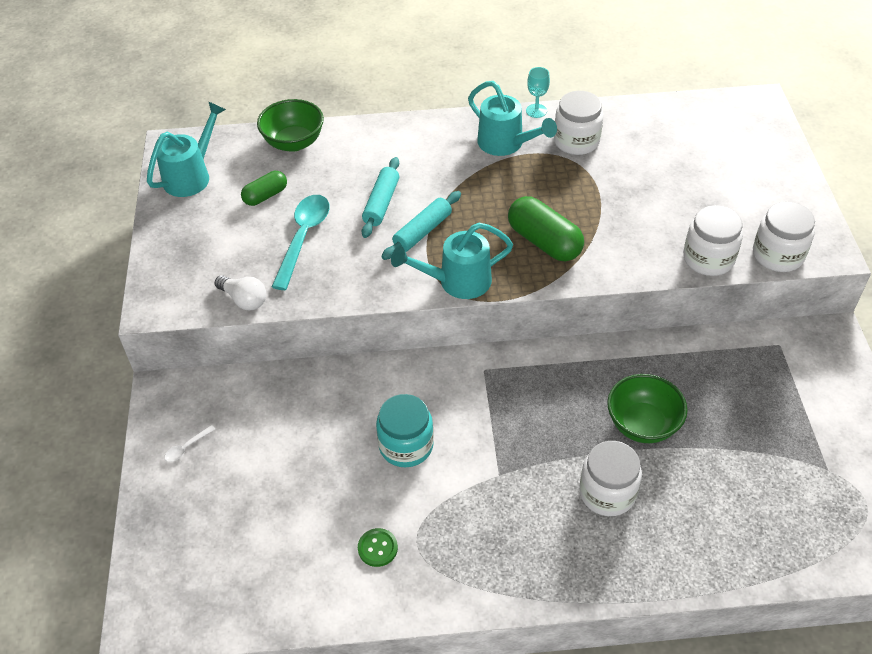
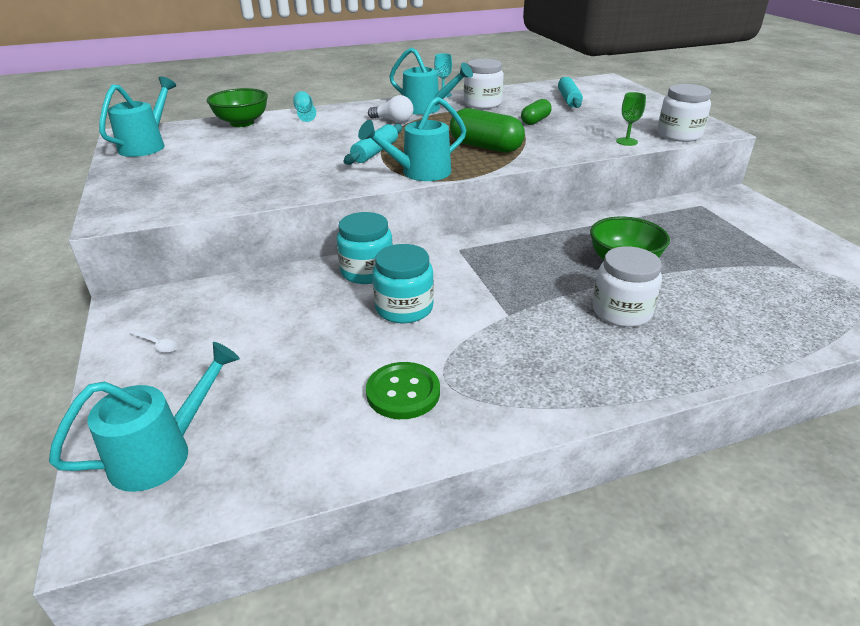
camera: 15 degrees left, 15 degrees down
white spoon [164,425,215,462] -> white spoon turned 90 degrees counterclockwise [129,329,178,353]
white light bulb [215,275,266,310] -> white light bulb moved to [368,95,413,123]
green capsule [241,171,287,206] -> green capsule moved to [521,99,552,125]
turquoise spoon [272,195,330,290] -> none
green button [358,528,398,567] -> green button [366,362,440,419], size x1.57
turquoise rolling pin [362,157,399,238] -> turquoise rolling pin moved to [558,77,583,108]
white jar [683,205,743,276] -> green goblet [616,92,646,146]
none -> turquoise watering can [49,342,240,492]
none -> turquoise goblet [293,91,316,122]
none -> turquoise jar [337,212,393,284]

